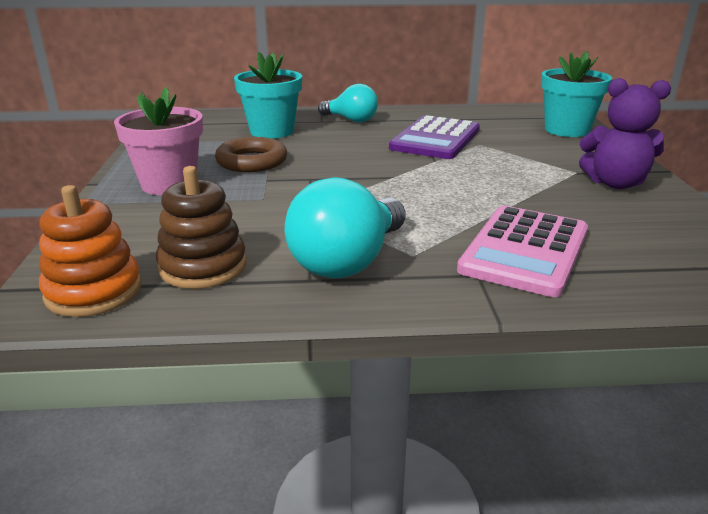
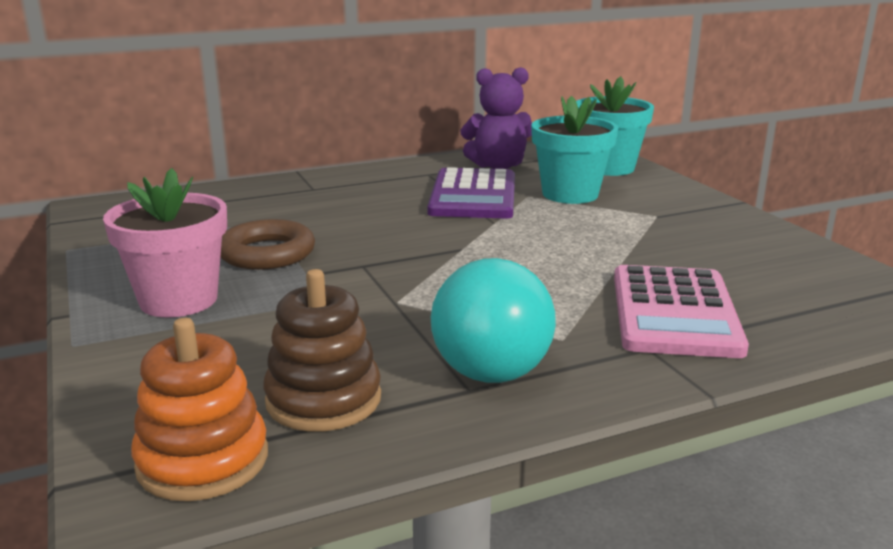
camera: 20 degrees left, 5 degrees down
turquoise flower pot [234,52,302,138] -> turquoise flower pot moved to [531,96,618,204]
turquoise light bulb [318,84,378,122] -> none
purple teddy bear [579,78,671,189] -> purple teddy bear moved to [460,67,532,169]

